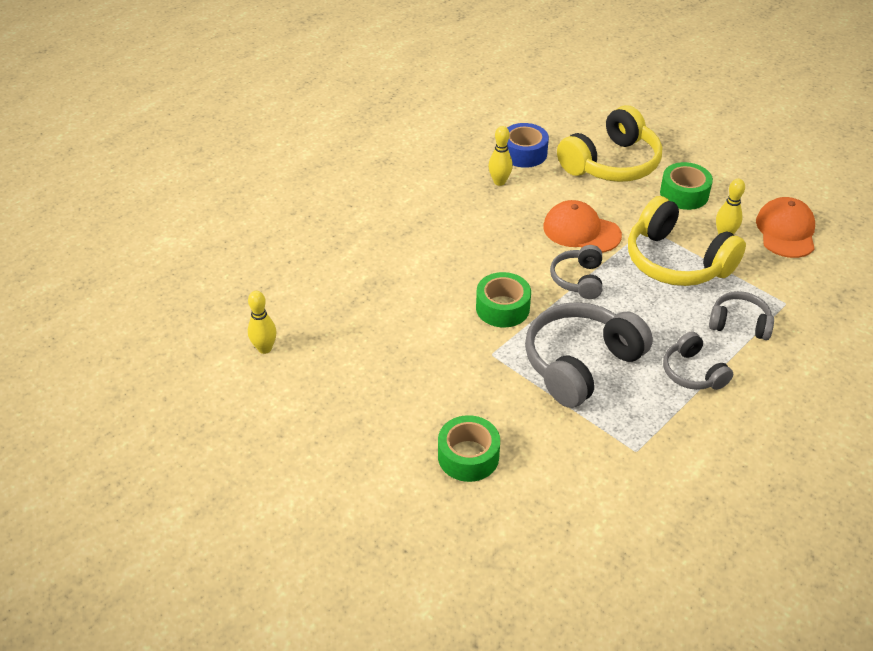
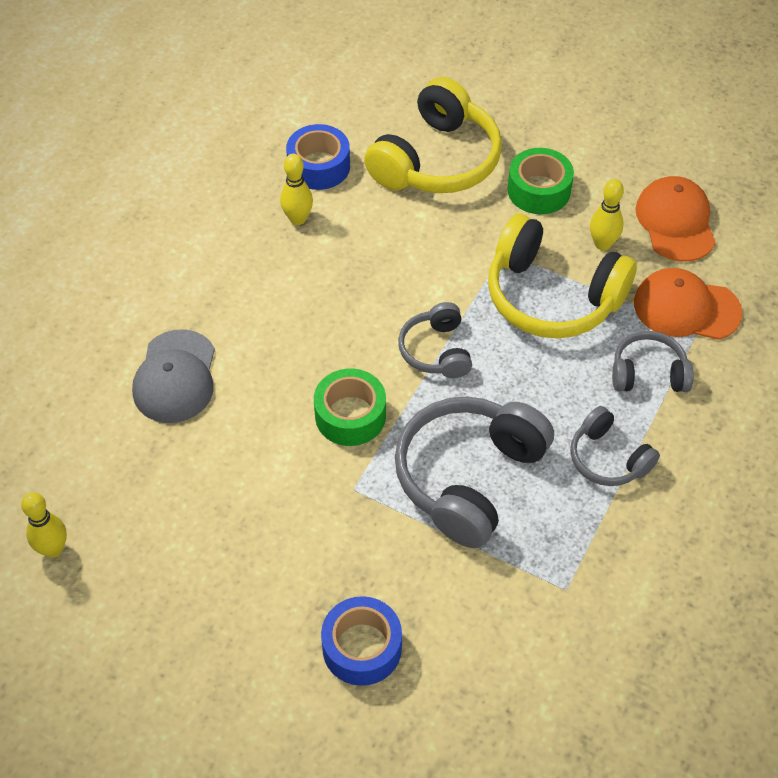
camera: 15 degrees left, 10 degrees up
green tape [438,415,500,482] -> blue tape [321,596,402,686]
orange cap [543,200,622,253] -> orange cap moved to [634,268,742,340]
none -> grey cap [132,329,215,423]

